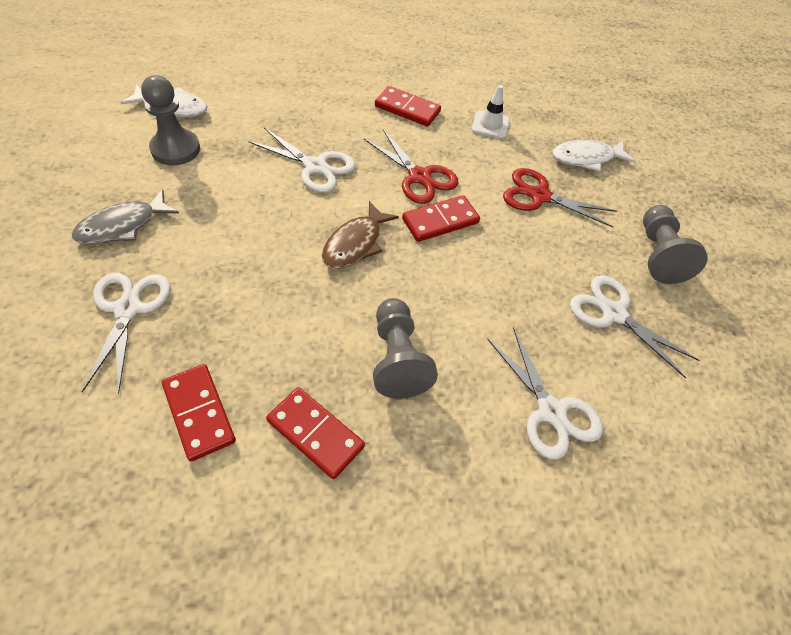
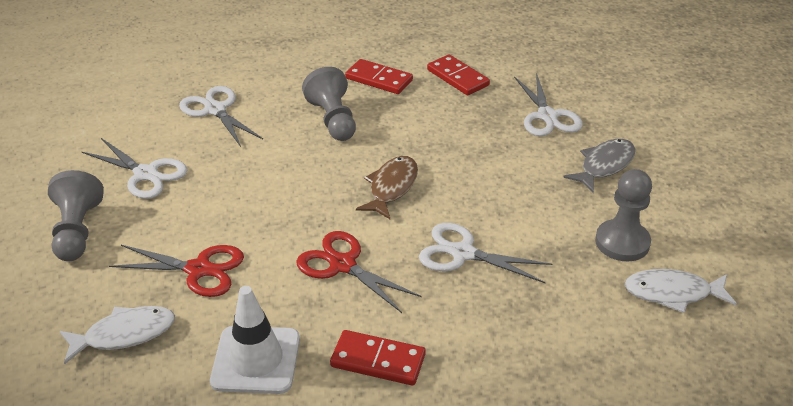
camera: 175 degrees right, 15 degrees down
red domino [402,195,480,242] -> none
white traffic cone [472,85,510,139] -> white traffic cone [210,286,300,394], size x1.62

